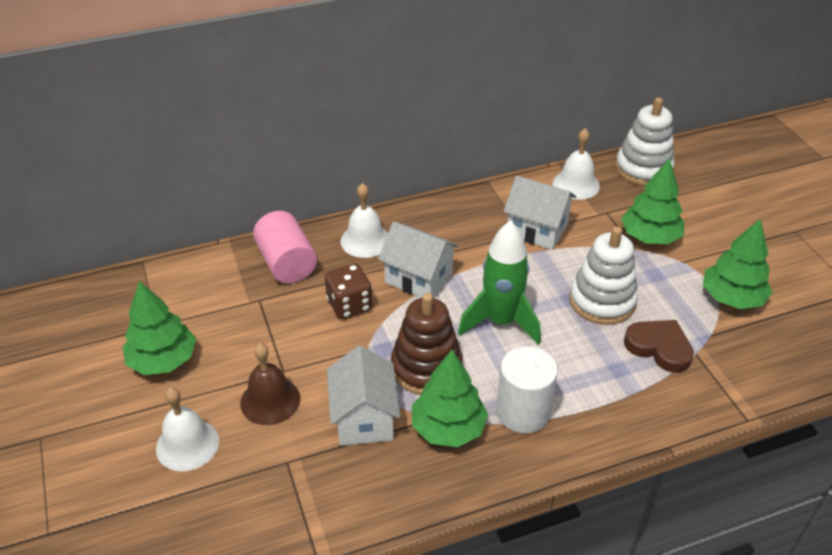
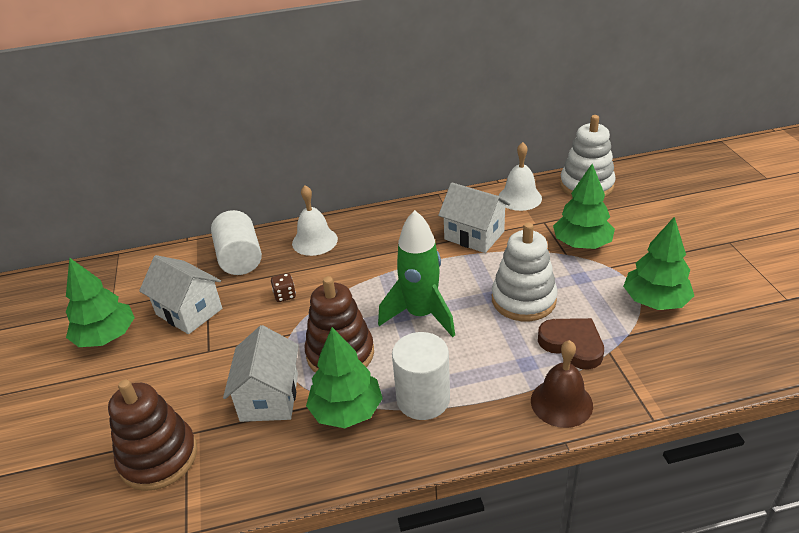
camera: 10 degrees right, 5 degrees down
white bell [156,387,219,471] -> none
brown bell [240,343,300,425] -> brown bell moved to [531,340,593,428]
pink cylinder [253,211,317,283] -> white cylinder [211,210,262,275]
brown dice [325,264,372,319] -> brown dice [271,273,296,302], size x0.58
white house [378,222,459,298] -> white house moved to [139,255,222,334]
none -> brown stacking toy [108,379,197,491]

